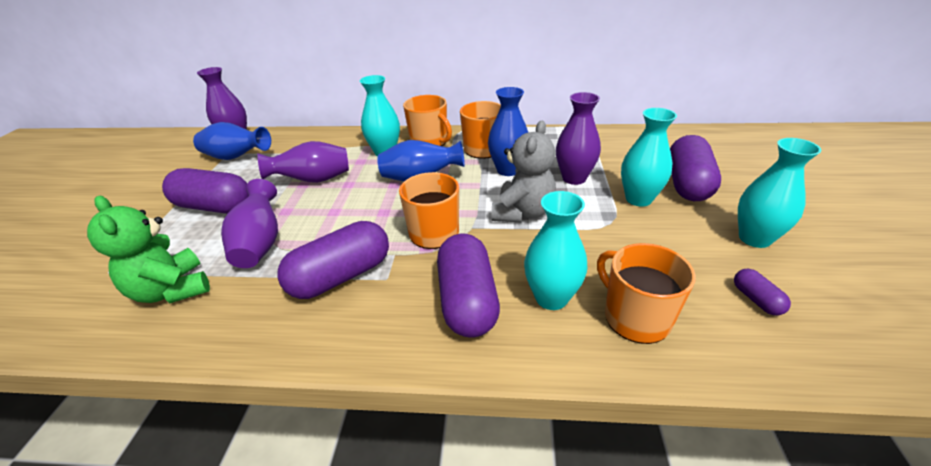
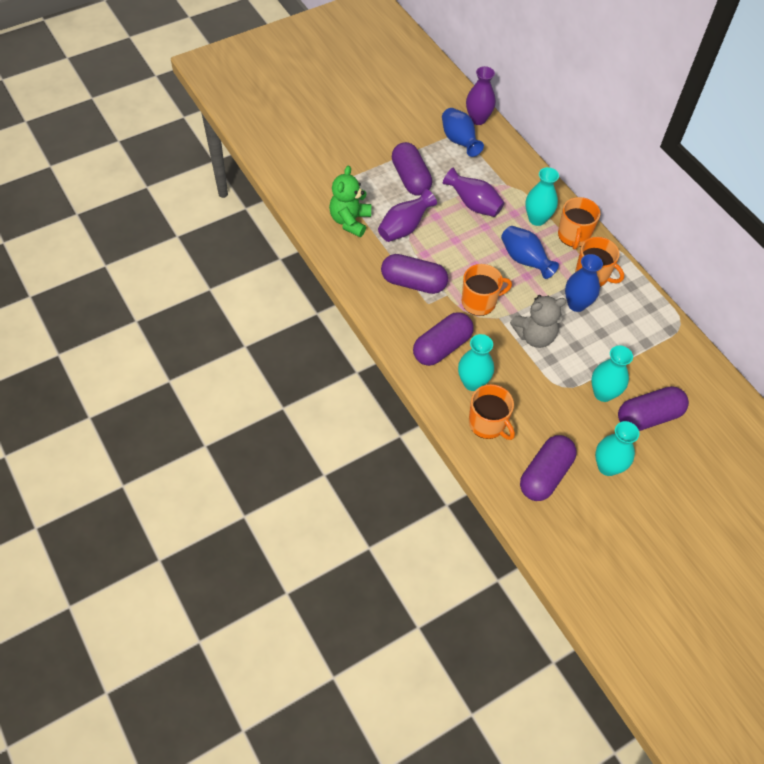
camera: 50 degrees right, 20 degrees up
purple vase [556,92,601,185] -> none
orange mug [597,243,696,344] -> orange mug turned 120 degrees clockwise [469,384,515,440]
purple capsule [734,269,791,315] -> purple capsule [520,435,577,501], size x2.20

